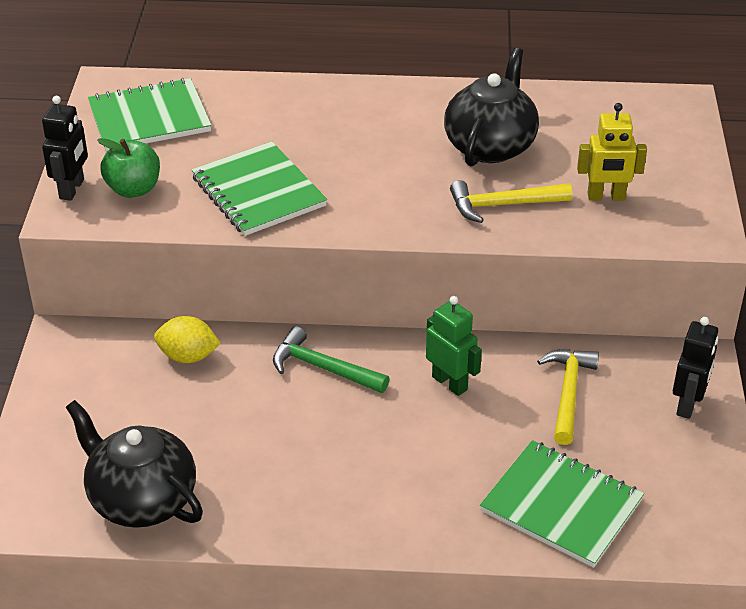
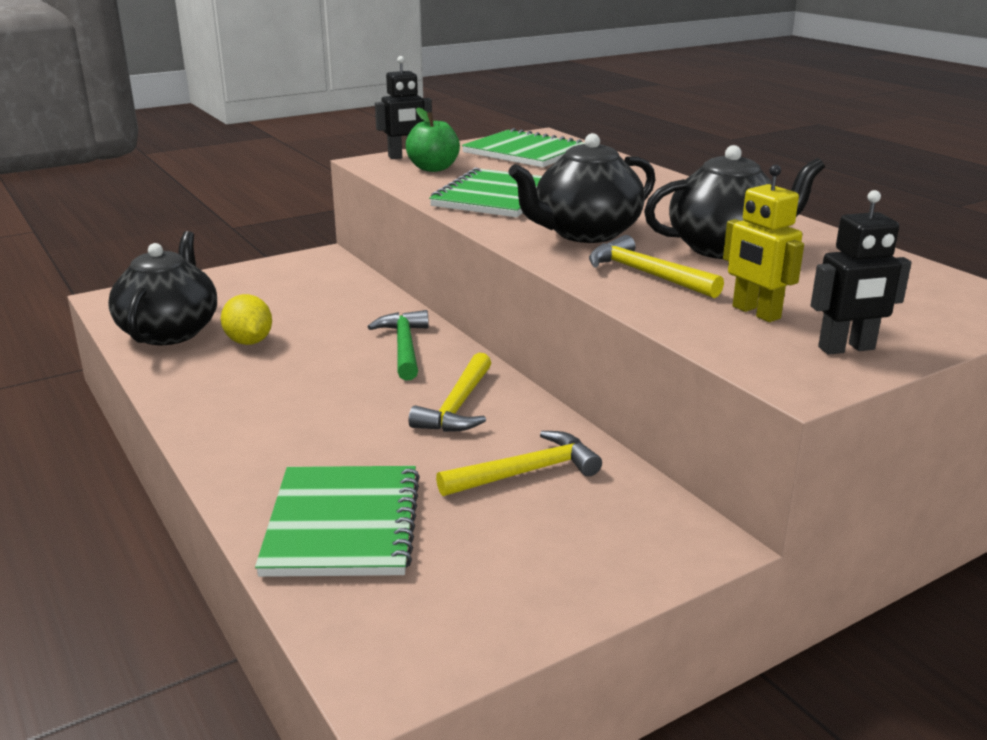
camera: 55 degrees right, 15 degrees down
yellow lemon [154,316,221,363] -> yellow lemon moved to [221,294,272,345]
green robot [426,296,482,396] -> yellow hammer [409,353,491,432]
black robot [673,317,718,419] -> black robot moved to [811,190,911,355]
none -> black teapot [508,133,655,243]

